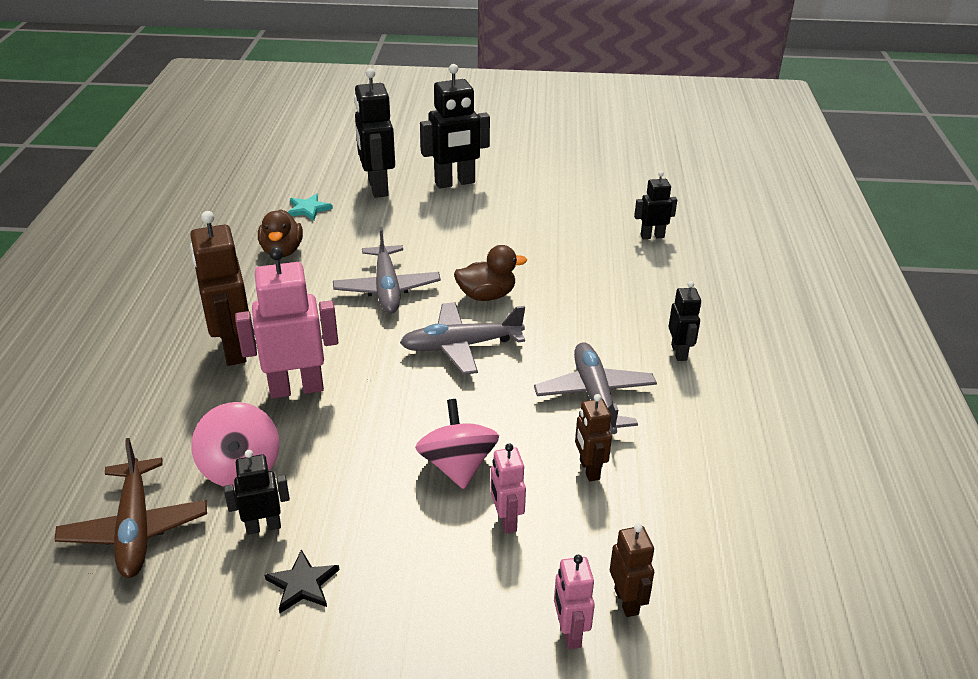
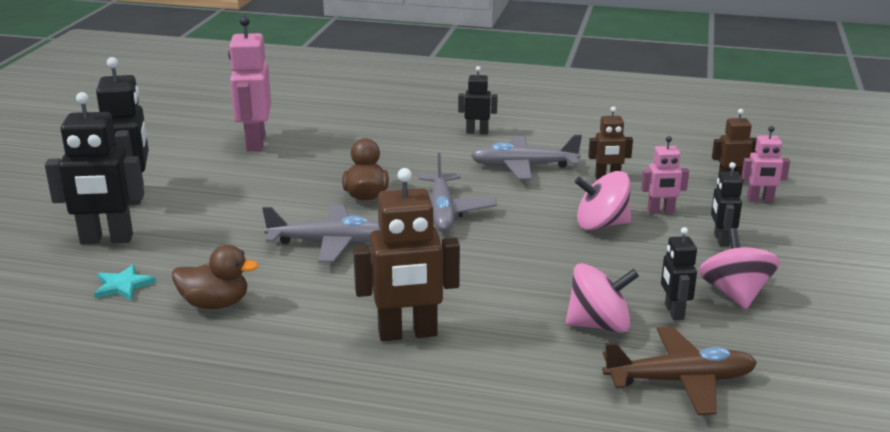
camera: 80 degrees left, 10 degrees down
pink robot [235,247,338,399] -> pink robot moved to [228,16,271,151]
black star [264,550,339,613] -> pink spinning top [699,228,780,309]
black robot [634,171,677,239] -> black robot moved to [711,162,743,247]

